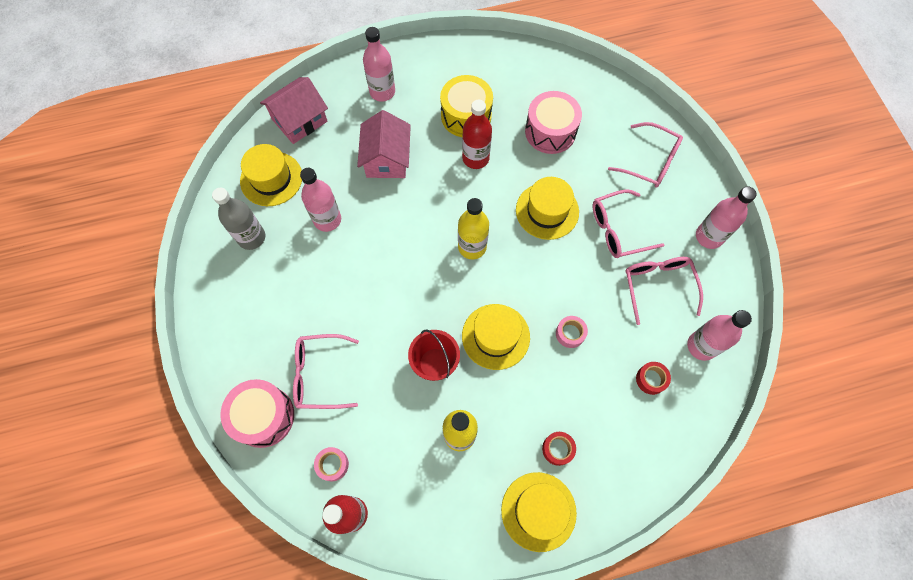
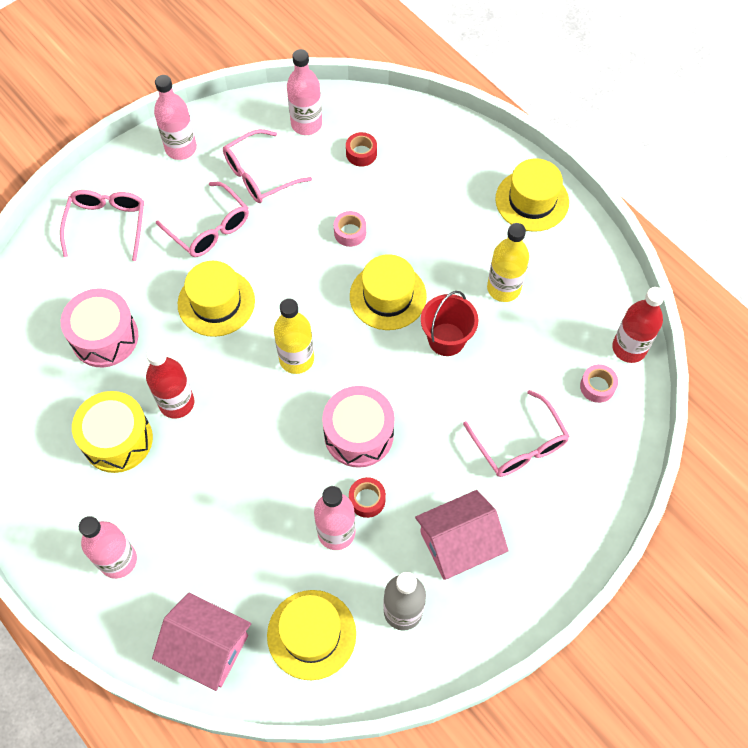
camera: 115 degrees left, 5 degrees down
pink drum [220,379,294,448] -> pink drum moved to [322,386,394,468]
pink house [357,110,411,178] -> pink house moved to [415,490,509,580]
red tape [542,432,576,466] -> red tape moved to [349,477,386,518]

